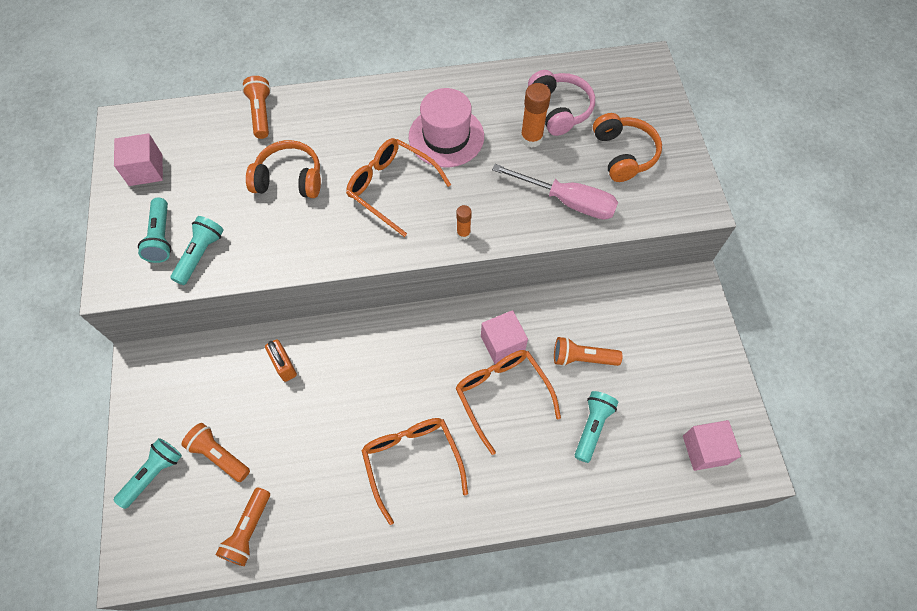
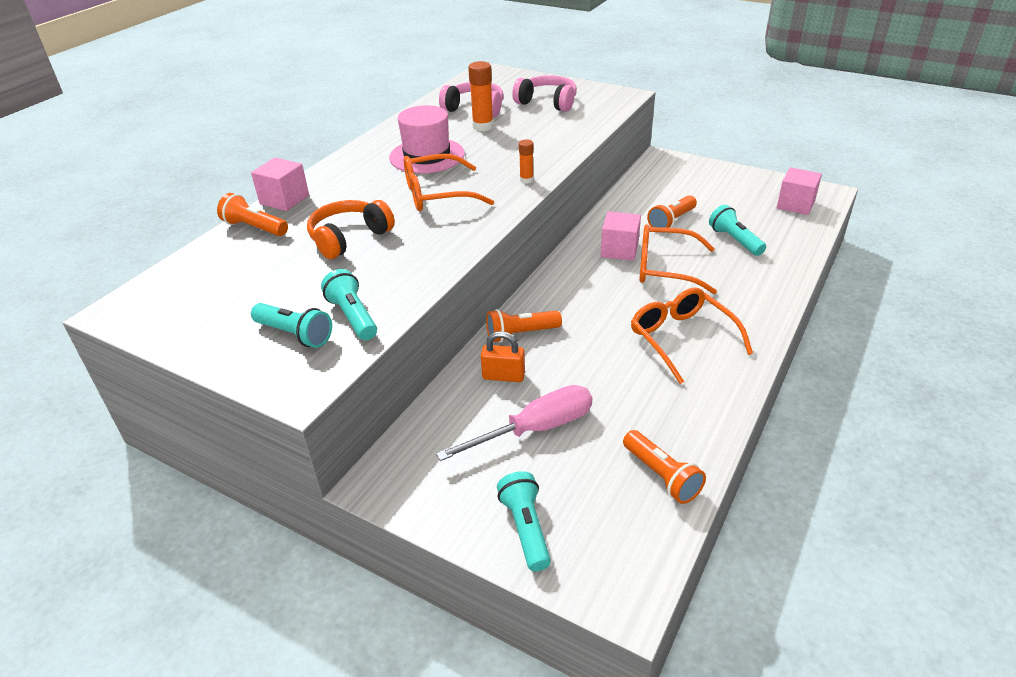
camera: 50 degrees left, 25 degrees down
pink cube [114,133,163,186] -> pink cube moved to [251,157,309,211]
orange flashlight [182,423,250,482] -> orange flashlight moved to [486,309,562,343]
orange glasses [361,418,468,525] -> orange glasses turned 45 degrees clockwise [631,288,753,384]
pink screwdriver [492,164,618,220] -> pink screwdriver moved to [436,385,592,461]
orange headphones [593,113,662,182] -> pink headphones [512,75,577,112]

